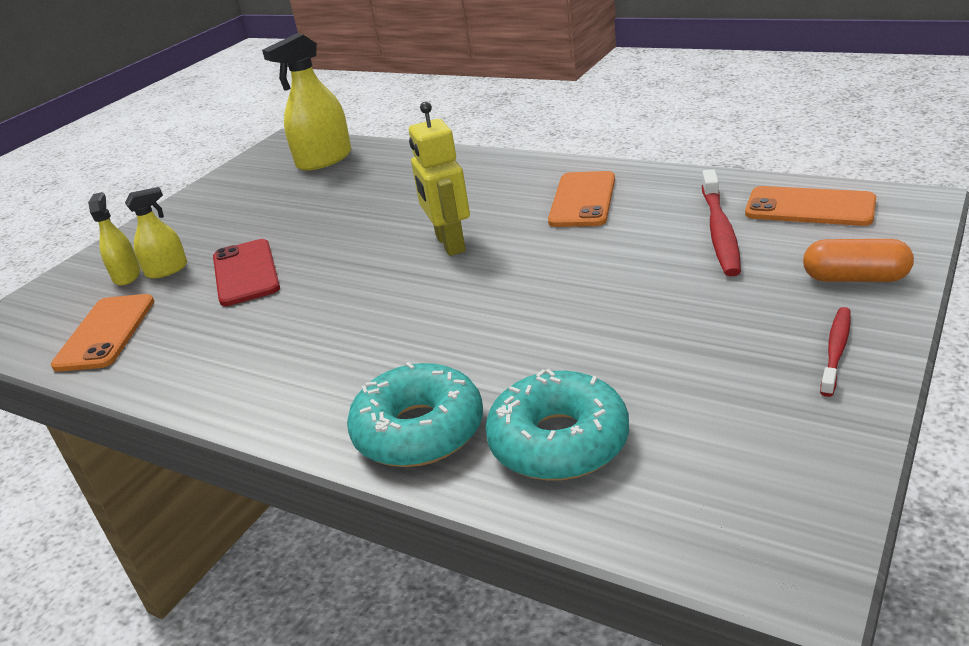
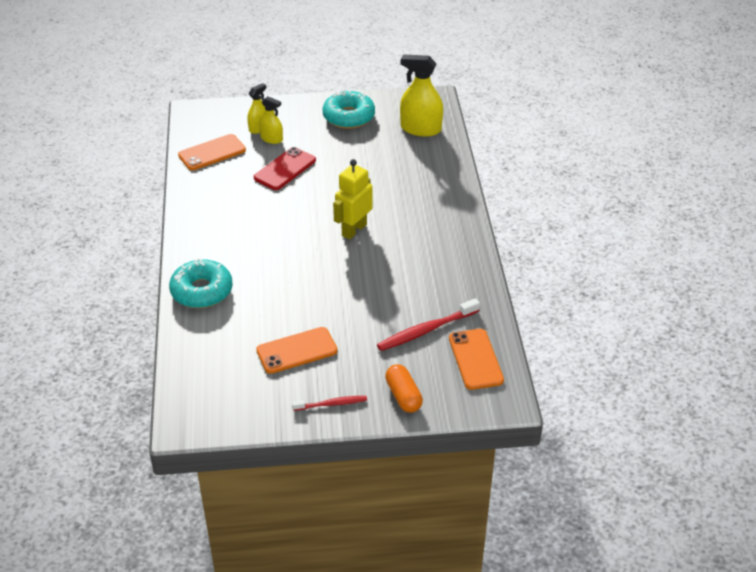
camera: 50 degrees right, 10 degrees up
turquoise donut [485,369,629,481] -> turquoise donut moved to [323,90,375,129]
orange phone [548,171,615,227] -> orange phone moved to [256,327,337,374]

